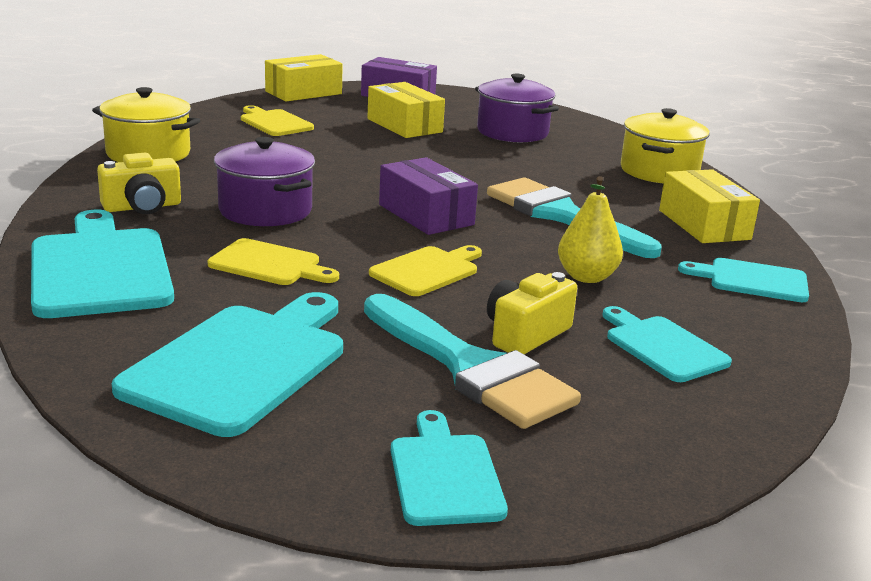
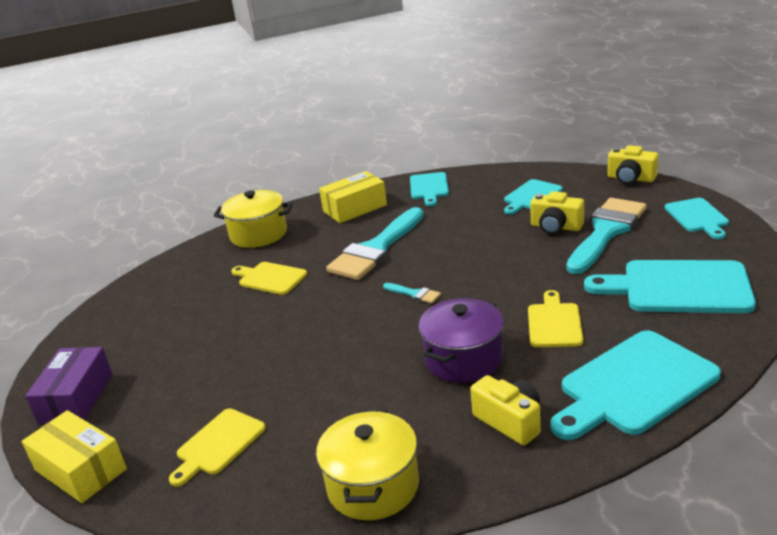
camera: 100 degrees left, 5 degrees up
yellow box [368,82,445,138] -> none
yellow cutting board [369,245,482,296] -> yellow cutting board moved to [231,262,307,295]
purple box [379,157,478,235] -> turquoise brush [383,283,441,303]
turquoise cutting board [391,410,508,526] -> turquoise cutting board turned 75 degrees counterclockwise [665,198,729,239]
purple pot [475,74,559,142] -> none
yellow pear [558,176,623,283] -> none
none -> yellow camera [607,145,658,184]

